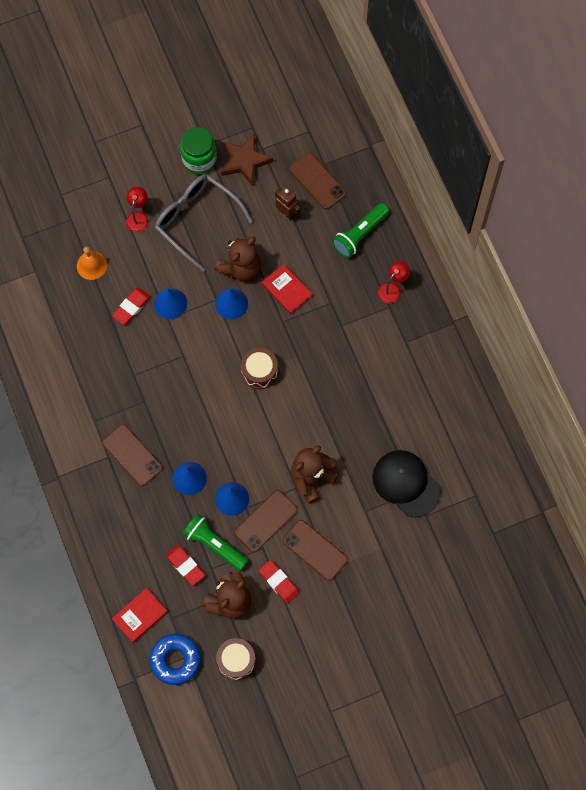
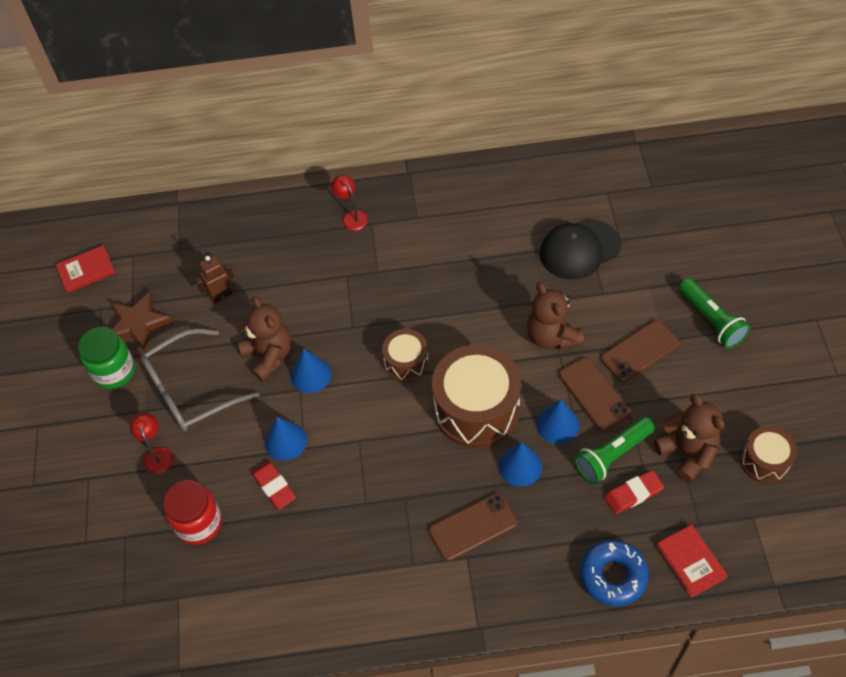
camera: 70 degrees left, 15 degrees down
orange bell [77,246,107,280] -> red jar [163,480,222,545]
red lamp [126,186,148,232] -> red lamp turned 45 degrees clockwise [130,413,174,474]
blue donut [149,633,201,685] -> blue donut moved to [580,540,649,606]
red eraser [259,560,300,604] -> none
red book [262,264,313,314] -> red book moved to [56,245,116,293]
brown phone [289,152,346,209] -> none
green flashlight [332,203,389,258] -> green flashlight moved to [679,278,750,348]
none -> brown drum [432,345,521,448]

